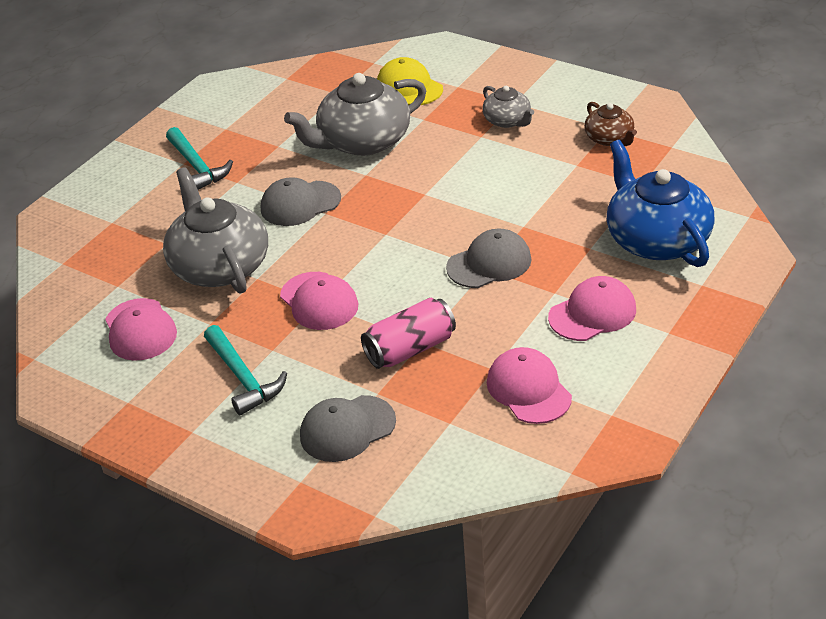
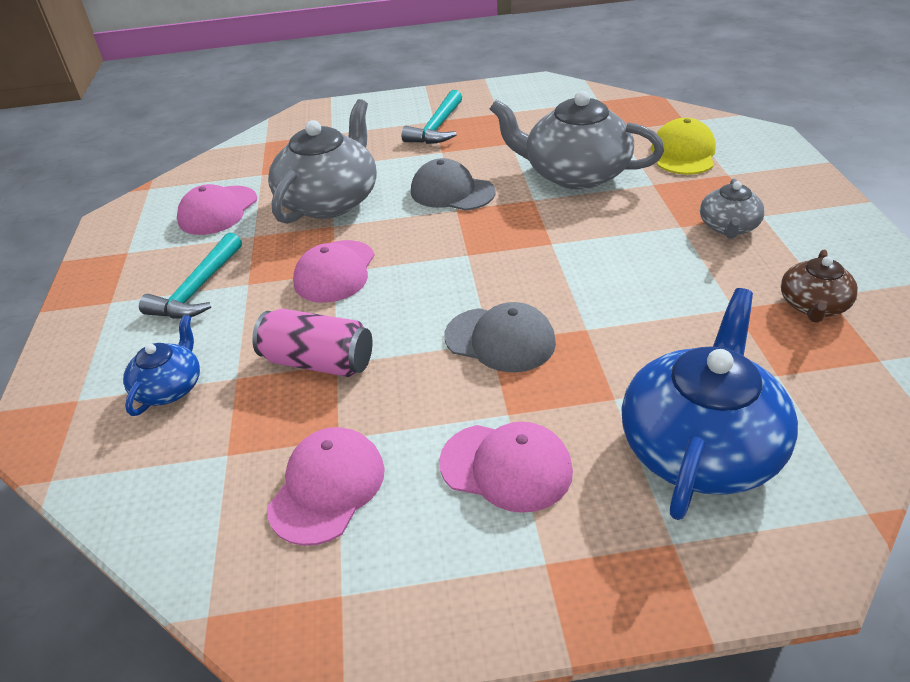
camera: 50 degrees right, 0 degrees up
grey cap [300,395,396,462] -> blue teapot [123,315,200,416]

